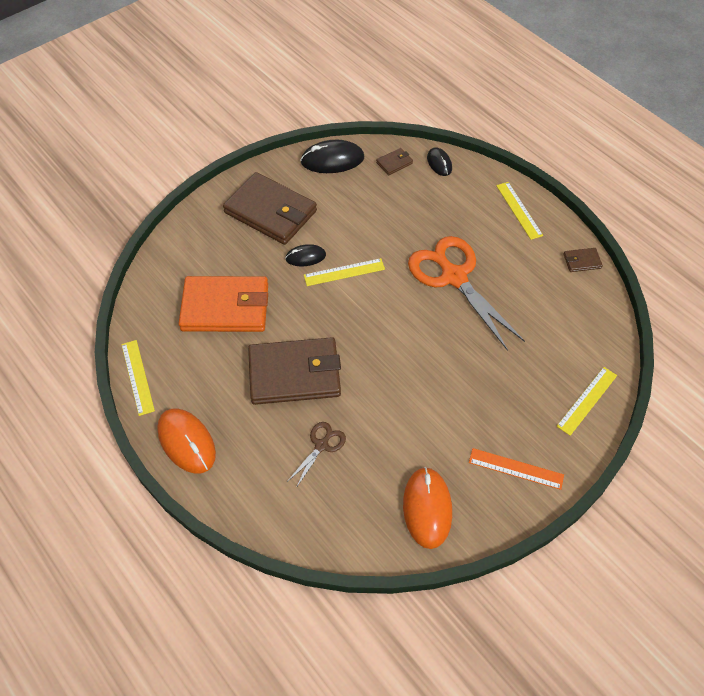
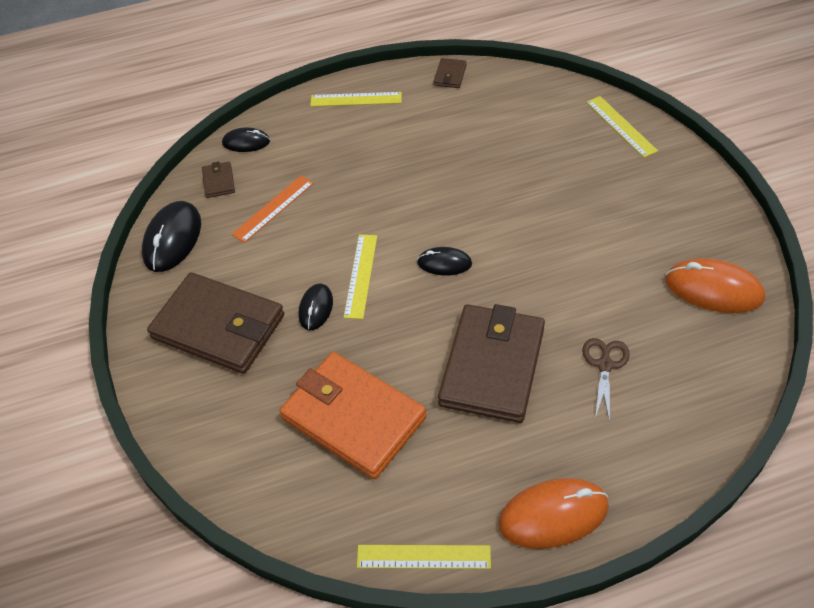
camera: 65 degrees left, 5 degrees down
orange wallet [179,276,268,332] -> orange wallet turned 75 degrees counterclockwise [280,352,427,479]
brown wallet [223,172,317,245] -> brown wallet turned 60 degrees clockwise [147,272,284,374]
brown scissors [287,422,346,488] -> brown scissors turned 45 degrees clockwise [582,338,630,422]
orange scissors [408,236,525,351] -> none
orange ruler [469,448,564,490] -> orange ruler moved to [231,176,314,243]
none -> black mouse [417,247,472,275]

